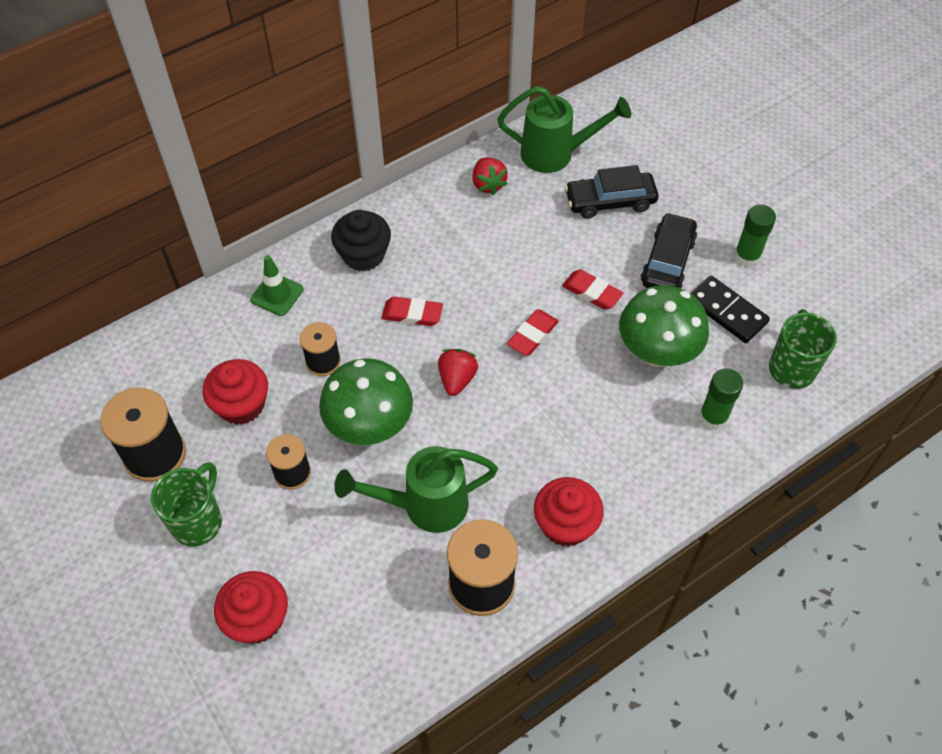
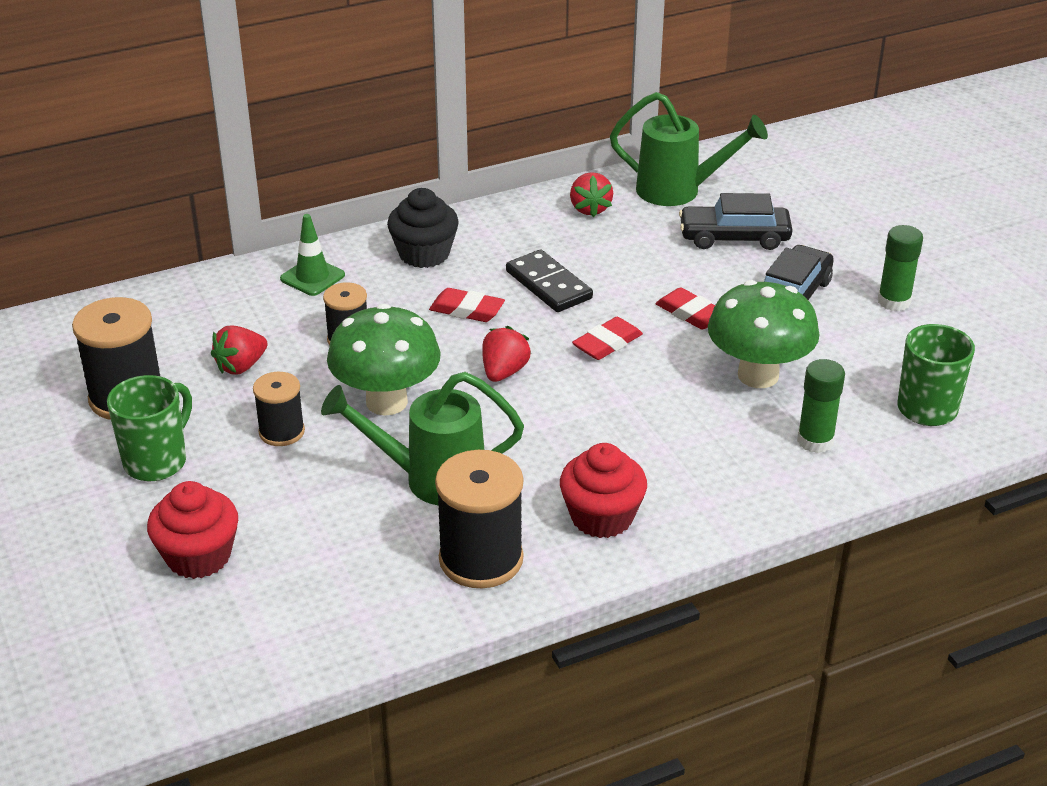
camera: 10 degrees right, 20 degrees down
red cupcake [202,359,268,425] -> red strawberry [211,326,268,375]
black domino [690,276,770,343] -> black domino moved to [506,250,593,312]

